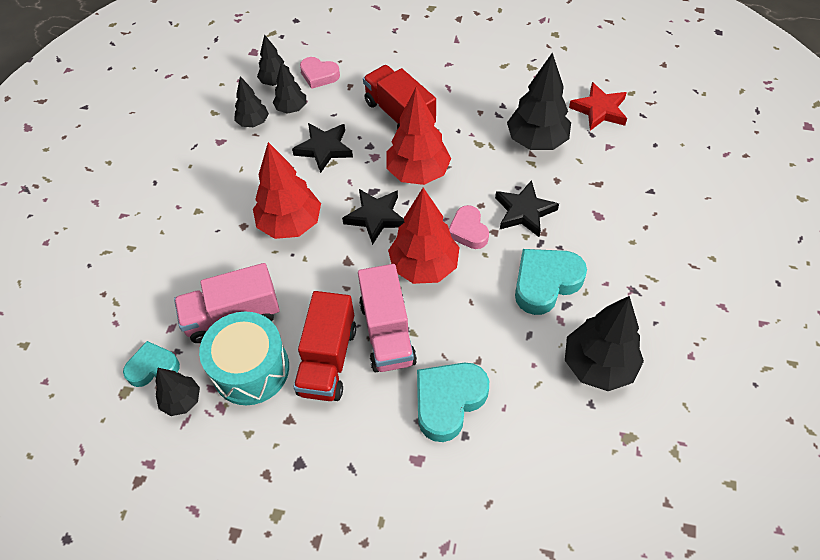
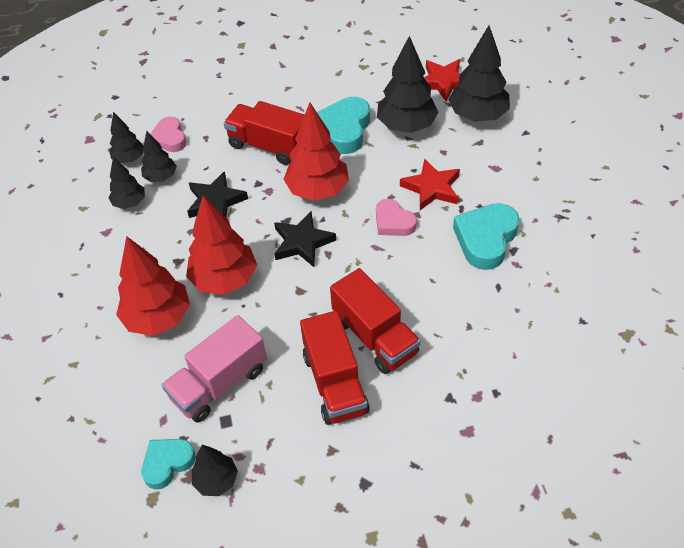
camera: 25 degrees left, 5 degrees down
turquoise drum [199,312,289,405] -> none
pink heart [300,57,340,89] -> pink heart turned 75 degrees clockwise [151,117,186,152]
pink truck [358,264,417,372] -> red truck [330,268,420,374]
red tree [388,188,459,284] -> red tree moved to [116,236,190,336]
turquoise heart [417,363,489,442] -> turquoise heart moved to [317,97,370,154]
black star [495,180,559,237] -> red star [400,159,460,210]
black tree [565,296,644,391] -> black tree moved to [448,25,510,122]

